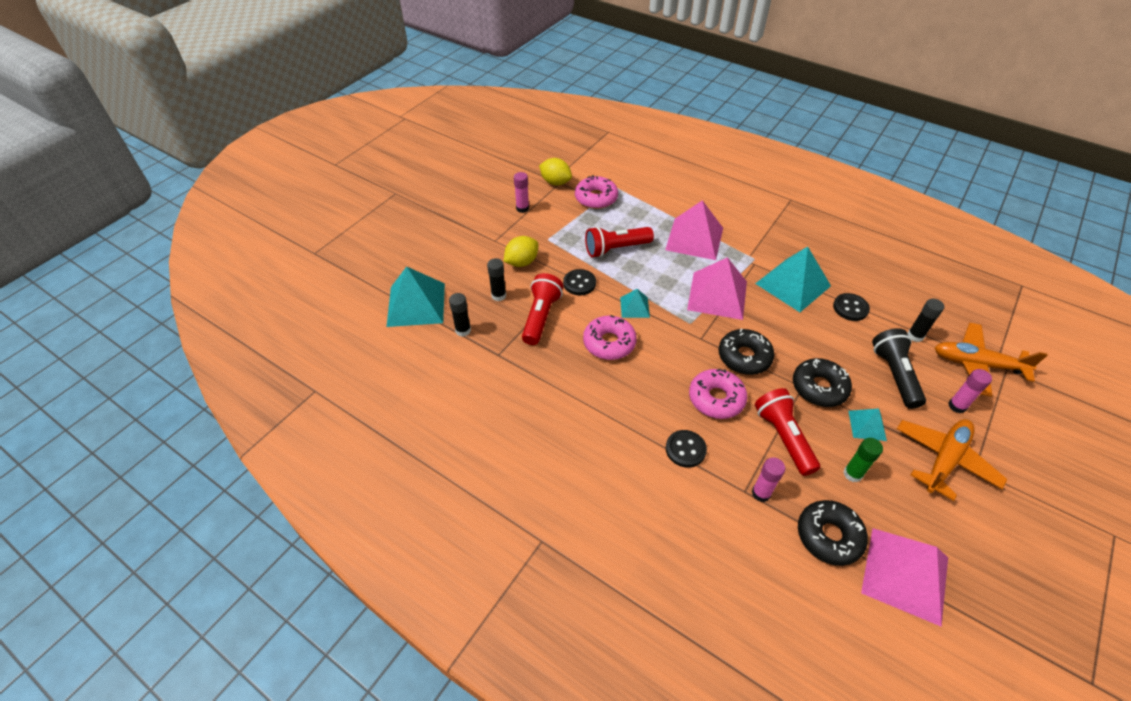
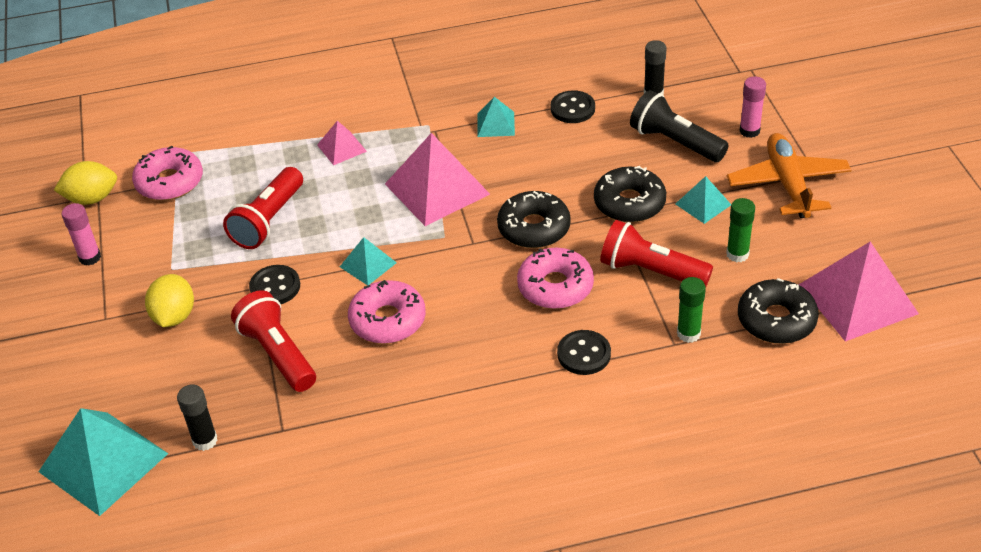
camera: 45 degrees left, 5 degrees down
black glue stick [487,258,506,301] -> none
pink pyramid [665,200,723,260] -> pink pyramid [317,121,367,165], size x0.51
pink glue stick [752,457,785,502] -> green glue stick [677,277,706,343]
turquoise pyramid [755,247,831,312] -> turquoise pyramid [477,97,515,137], size x0.51
orange plane [935,323,1048,397] -> none

